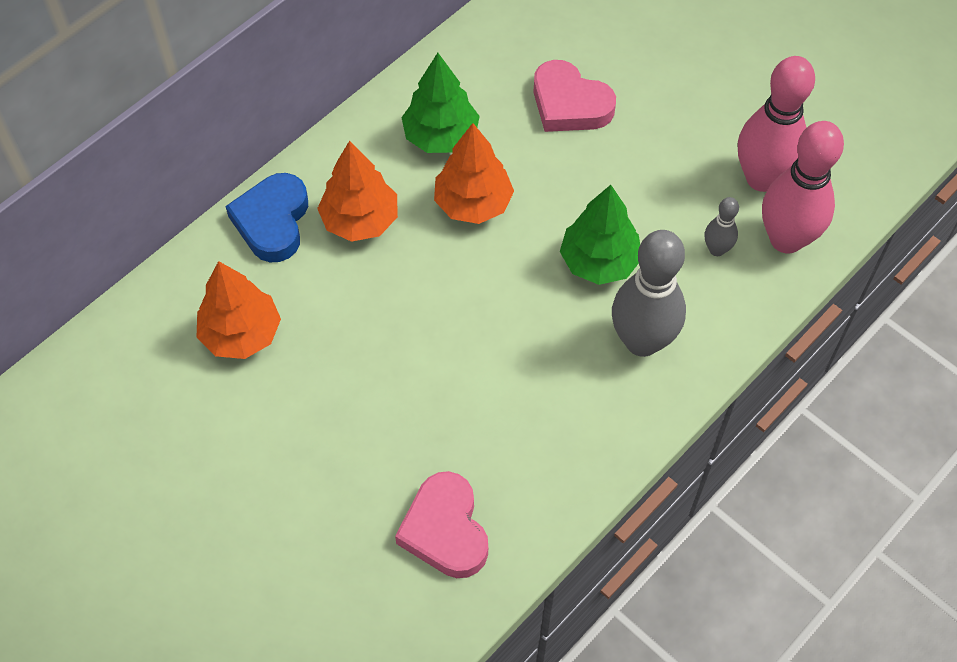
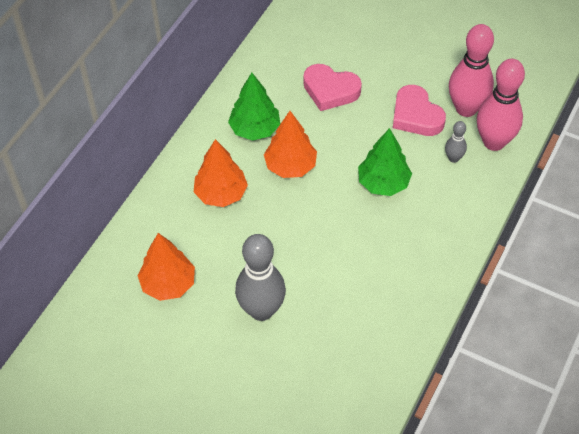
camera: 15 degrees left, 5 degrees down
blue heart [225,173,308,262] -> none
pink heart [395,471,488,578] -> pink heart moved to [393,85,446,136]
grey bowling pin [612,230,686,357] -> grey bowling pin moved to [235,234,286,321]

